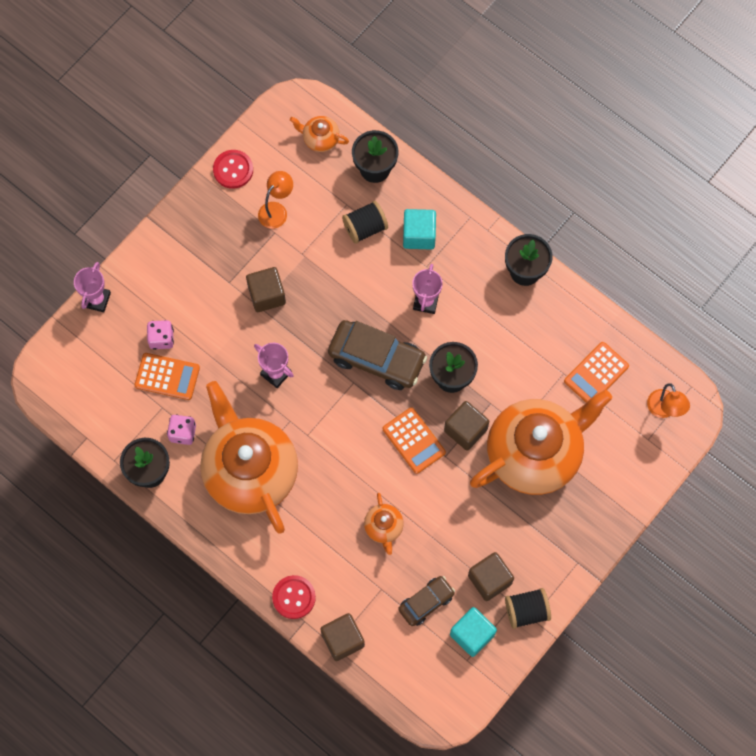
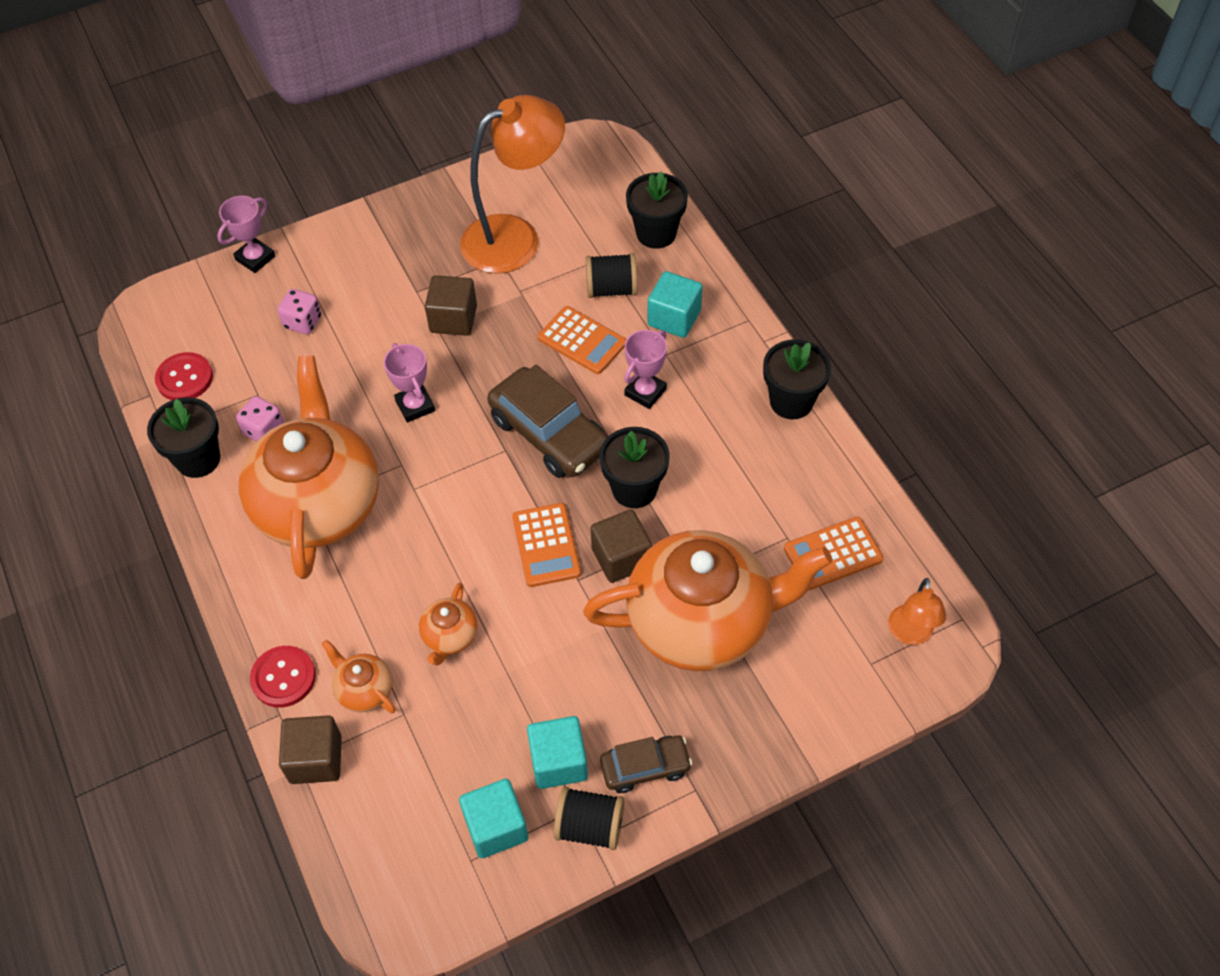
camera: 25 degrees right, 15 degrees down
orange calculator [135,353,200,400] -> orange calculator moved to [538,306,626,374]
red button [213,150,253,189] -> red button moved to [155,352,213,400]
orange lamp [258,171,293,229] -> orange lamp [460,95,565,274], size x2.06
orange teapot [290,116,349,152] -> orange teapot moved to [322,640,395,713]
brown car [398,576,455,626] -> brown car moved to [600,735,692,793]
brown cube [468,552,514,601] -> turquoise cube [527,716,588,789]

